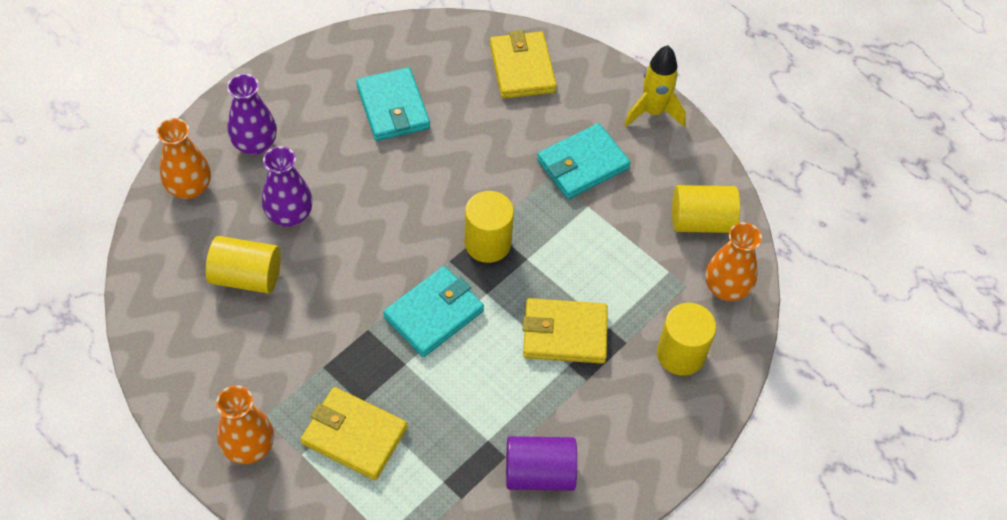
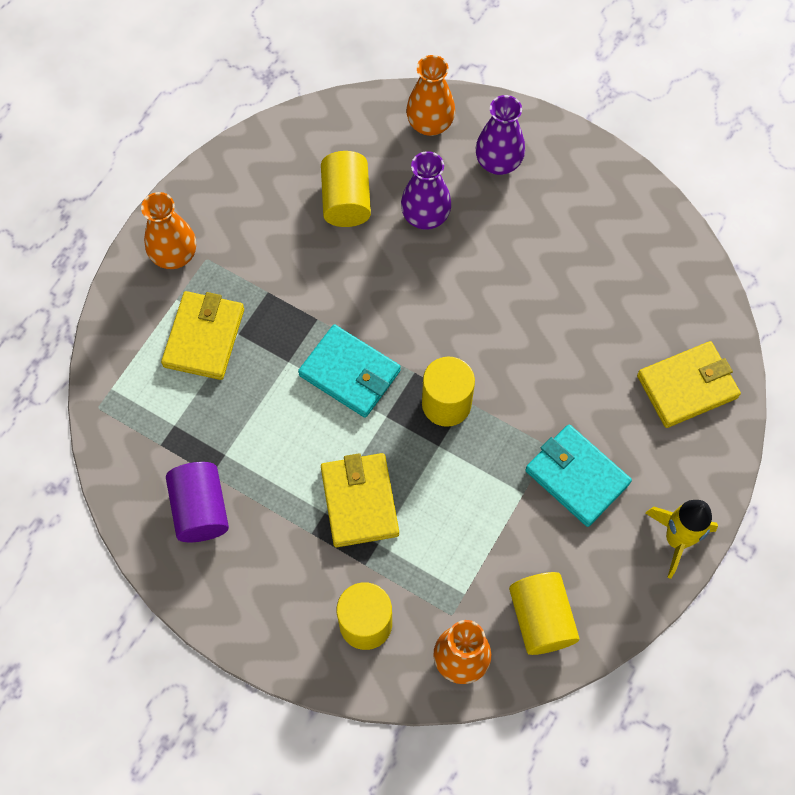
camera: 80 degrees right, 10 degrees up
turquoise wallet [356,67,430,141] -> none

